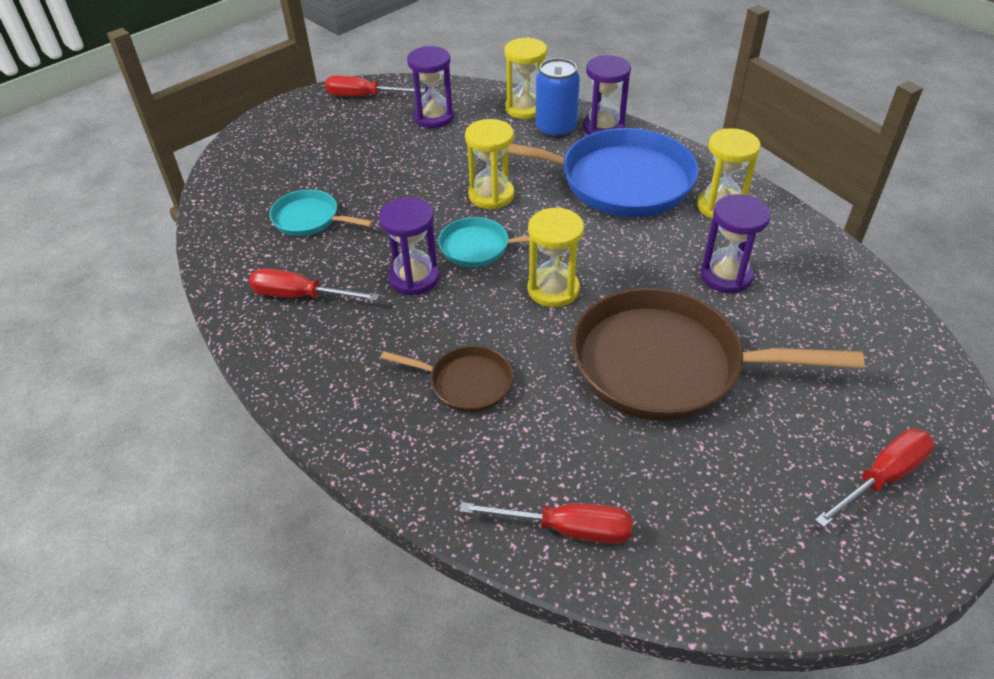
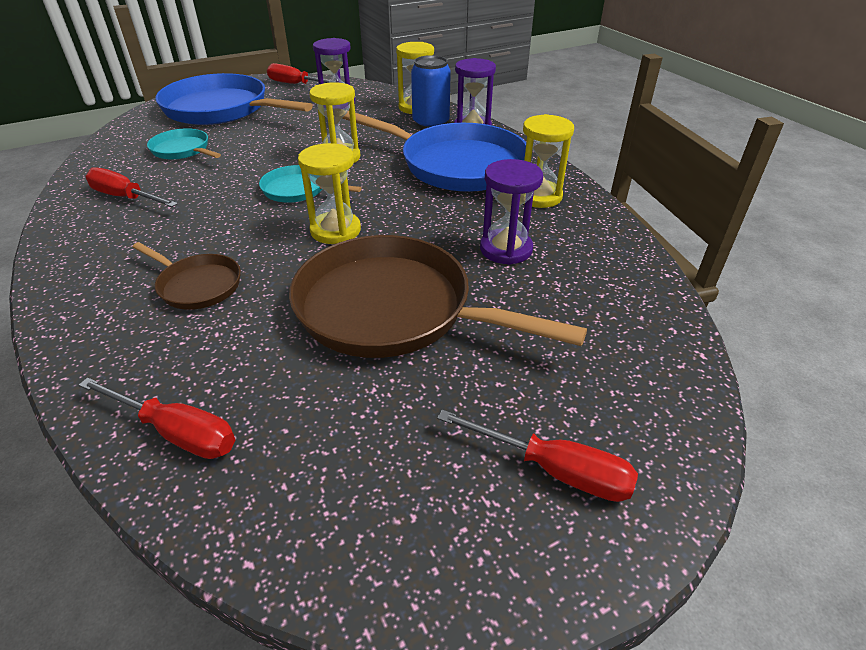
camera: 15 degrees right, 5 degrees down
purple hourglass [379,197,440,295] -> none
red screwdriver [815,429,934,527] -> red screwdriver turned 45 degrees clockwise [437,410,638,502]
none -> blue pan [155,73,313,125]

